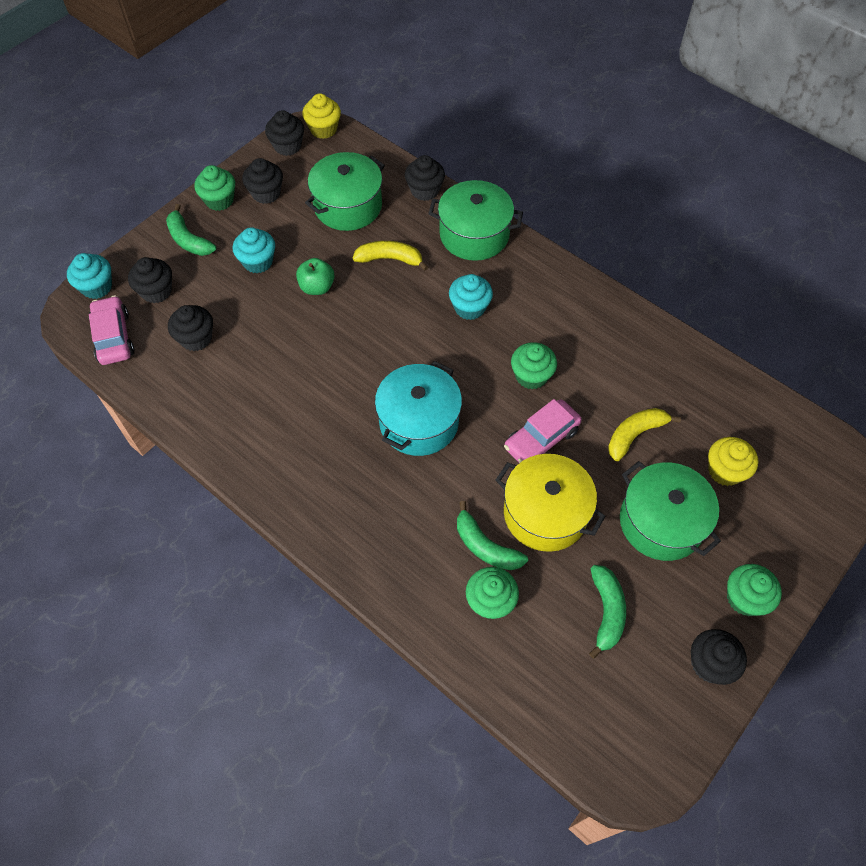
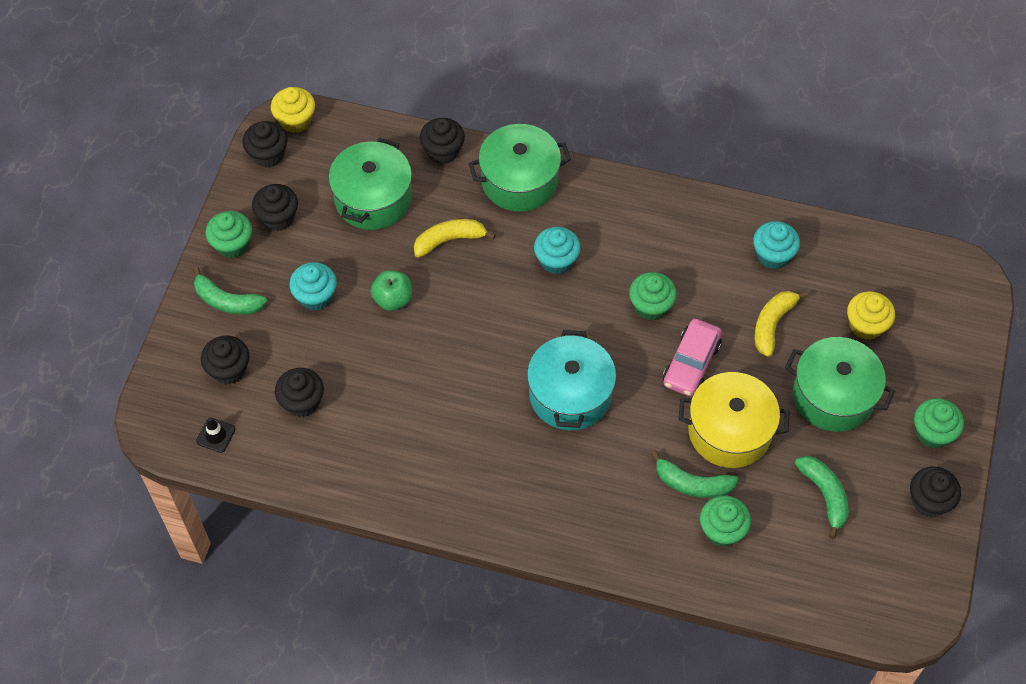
camera: 25 degrees left, 0 degrees up
turquoise cupcake [67,253,112,299] -> turquoise cupcake moved to [753,221,800,269]
pink car [89,295,135,365] -> black traffic cone [196,417,235,453]

